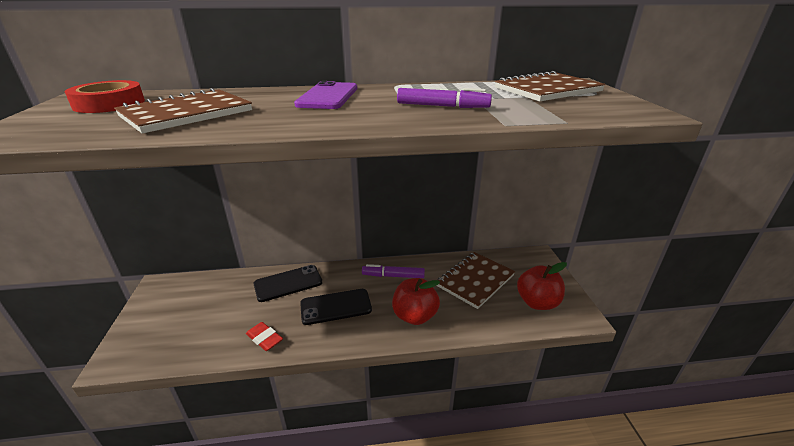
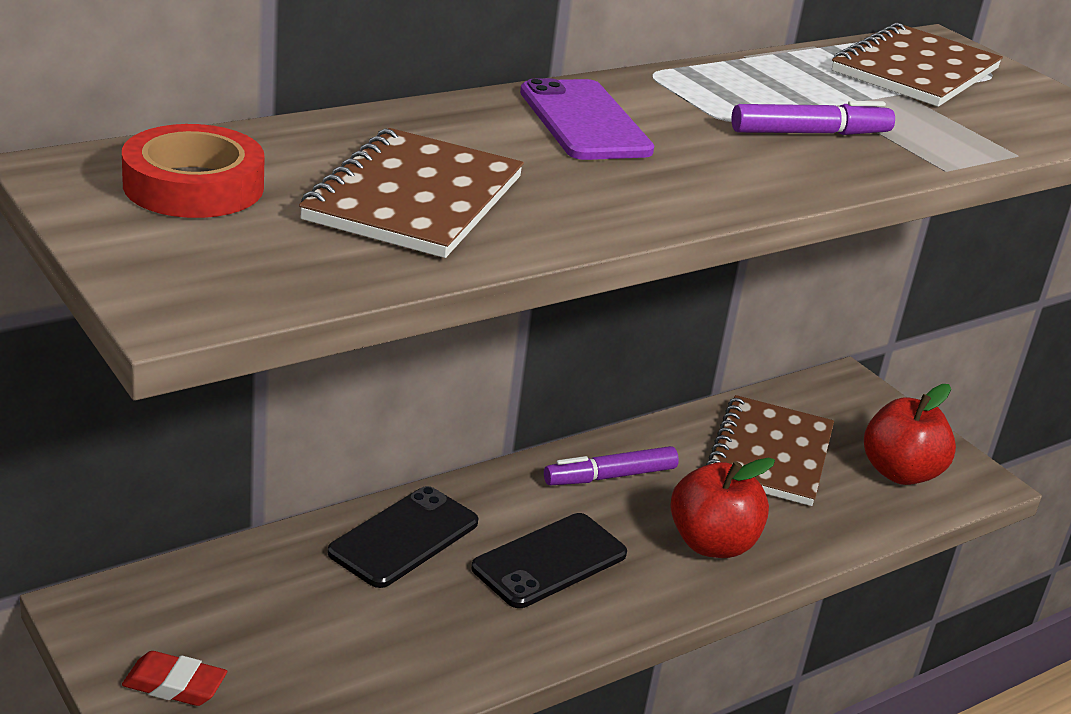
camera: 30 degrees left, 0 degrees up
red eraser [246,322,283,351] -> red eraser moved to [122,651,227,706]

